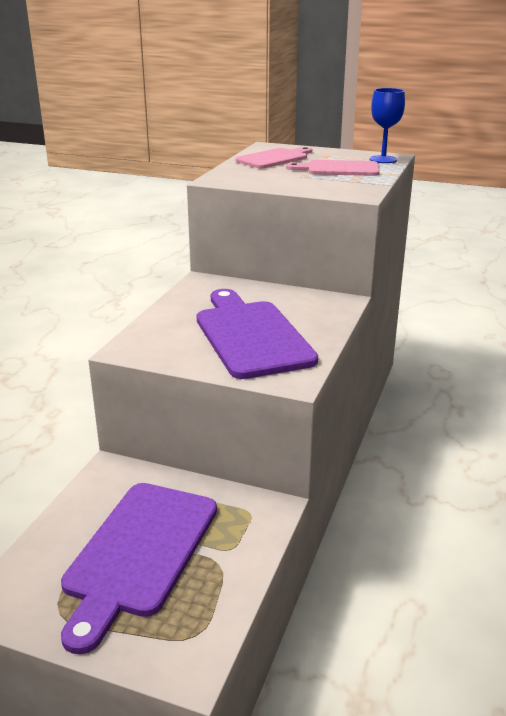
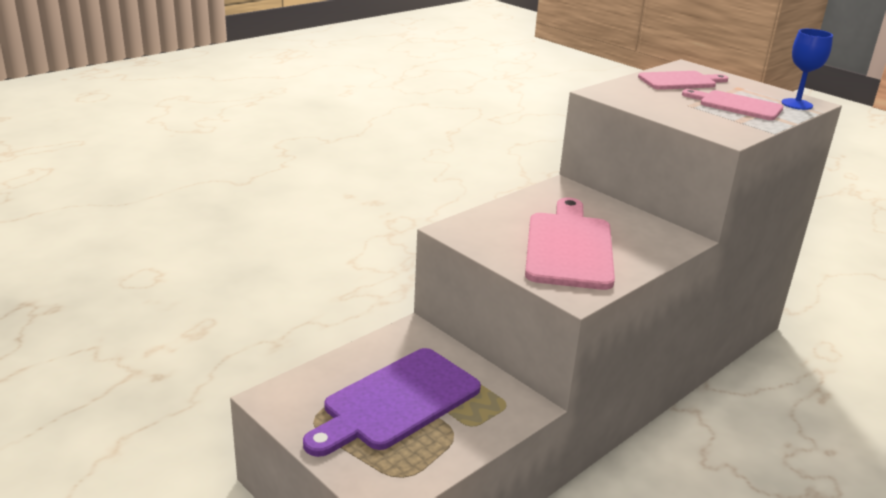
camera: 25 degrees right, 0 degrees up
purple cutting board [197,289,318,379] -> pink cutting board [525,198,615,290]

